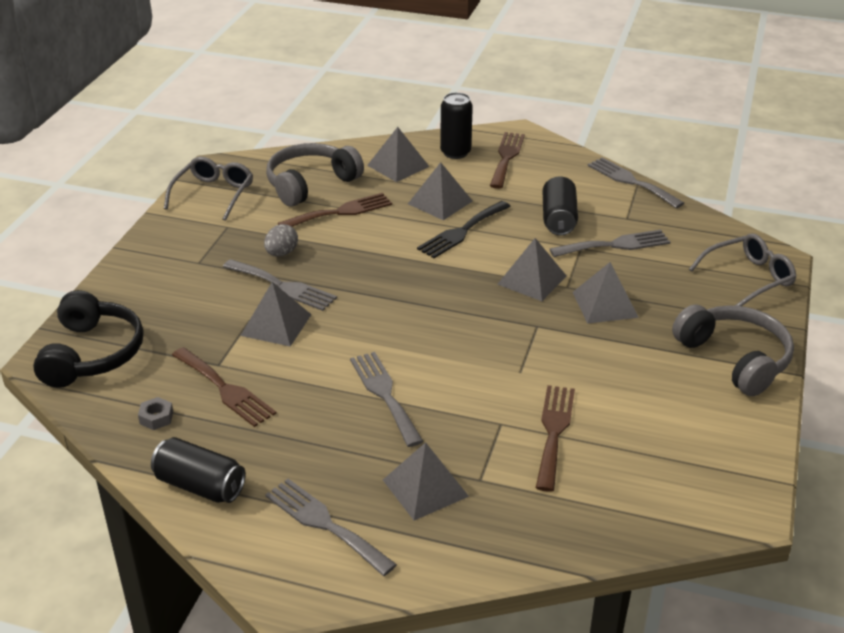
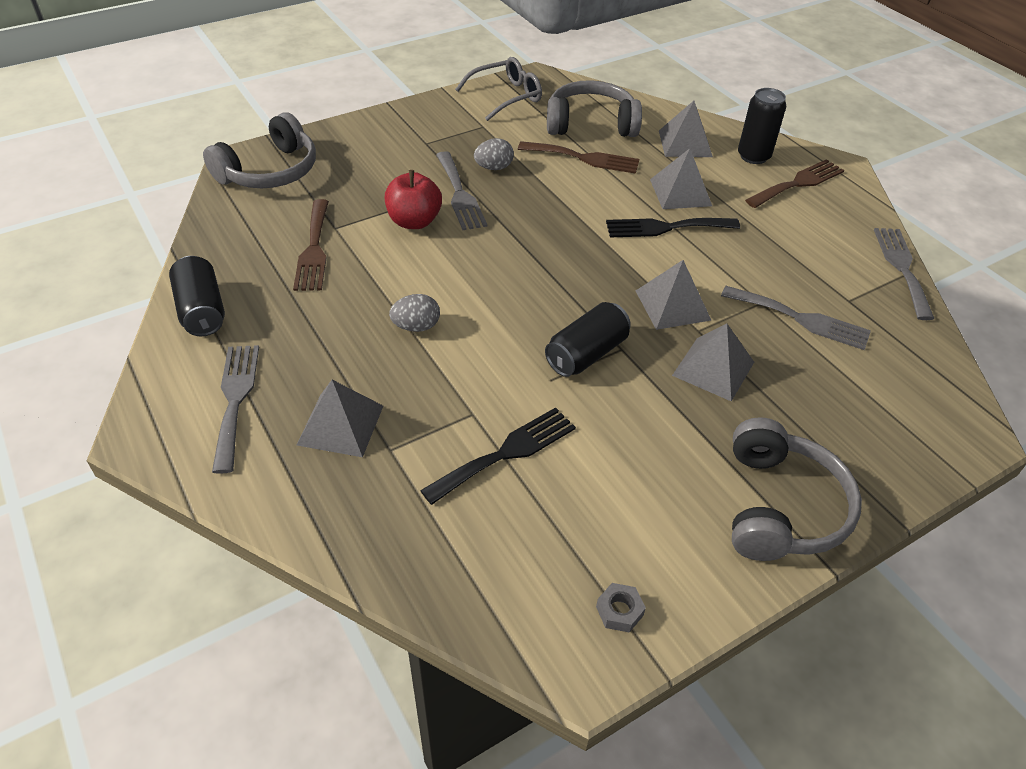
camera: 40 degrees right, 10 degrees up
black headphones [33,290,144,388] -> grey headphones [203,113,316,188]
grey nut [138,397,173,430] -> grey nut moved to [596,583,646,633]
grey pyramid [241,282,311,346] -> red apple [385,170,442,229]
grey fork [350,352,424,447] -> grey egg [389,294,440,332]
brown fork [536,385,575,492] -> black fork [420,407,576,505]
black can [543,177,578,235] -> black can moved to [545,302,631,377]
grey glasses [689,233,796,306] -> none

